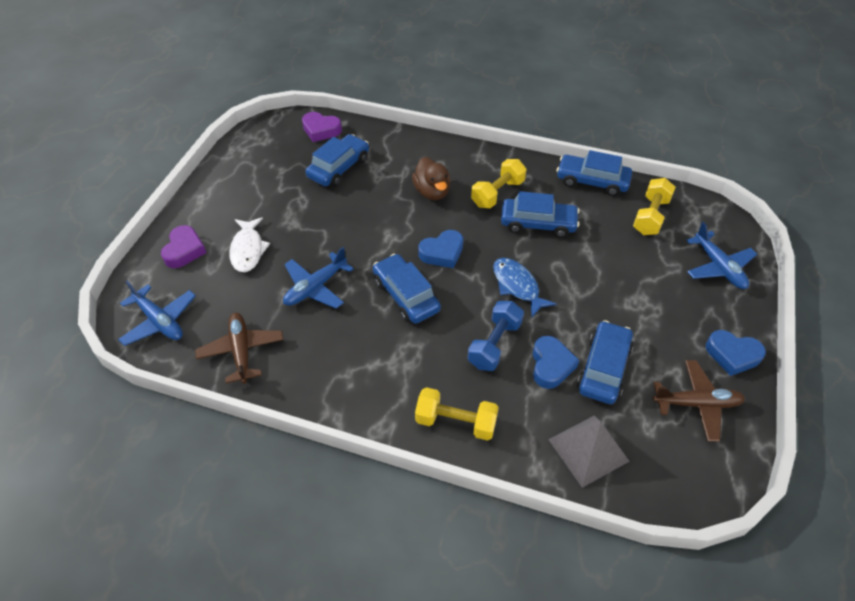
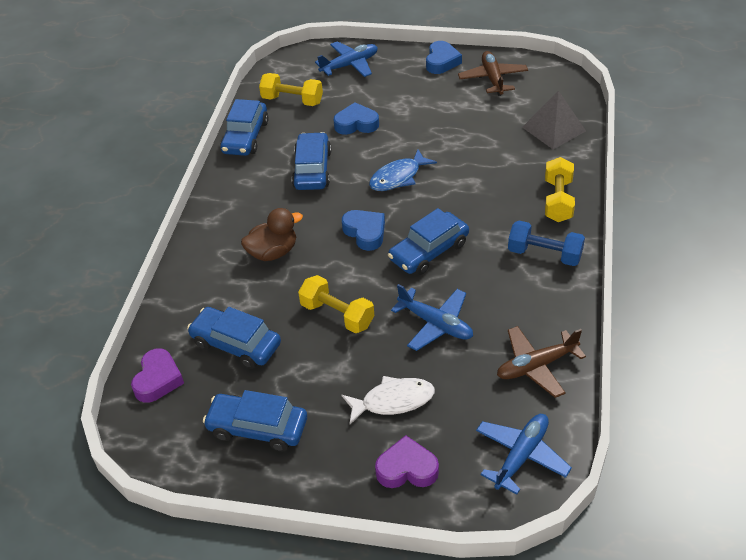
camera: 95 degrees left, 5 degrees down
blue dumbbell [468,301,524,371] -> blue dumbbell moved to [508,221,585,266]
yellow dumbbell [471,159,527,208] -> yellow dumbbell moved to [298,275,374,333]
blue heart [533,336,580,389] -> blue heart moved to [333,102,379,135]
blue car [577,320,633,404] -> blue car moved to [203,390,307,451]

